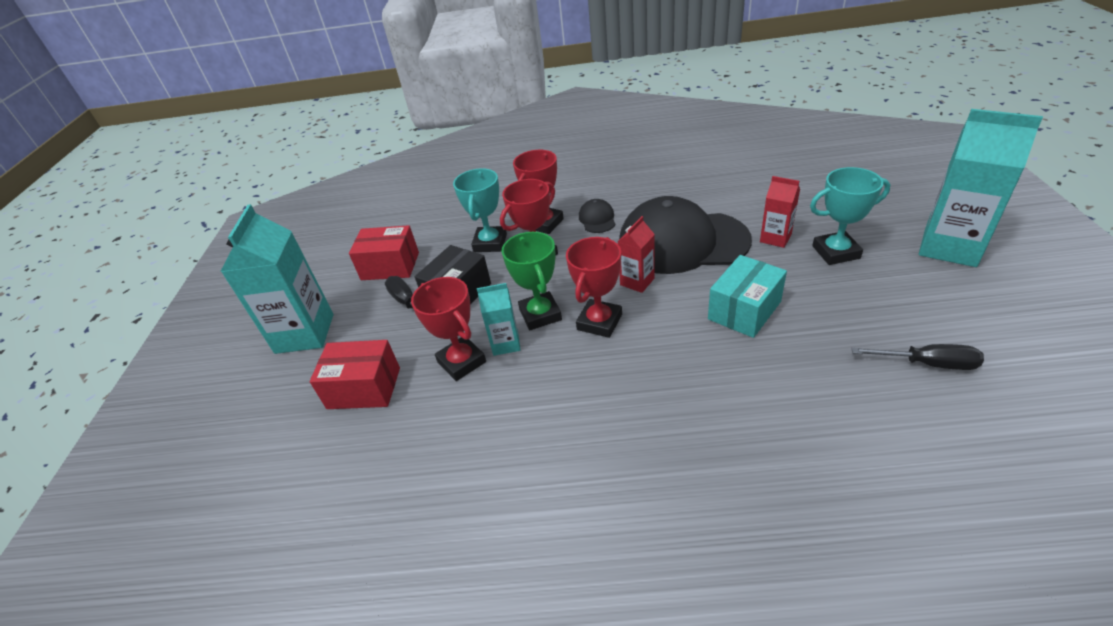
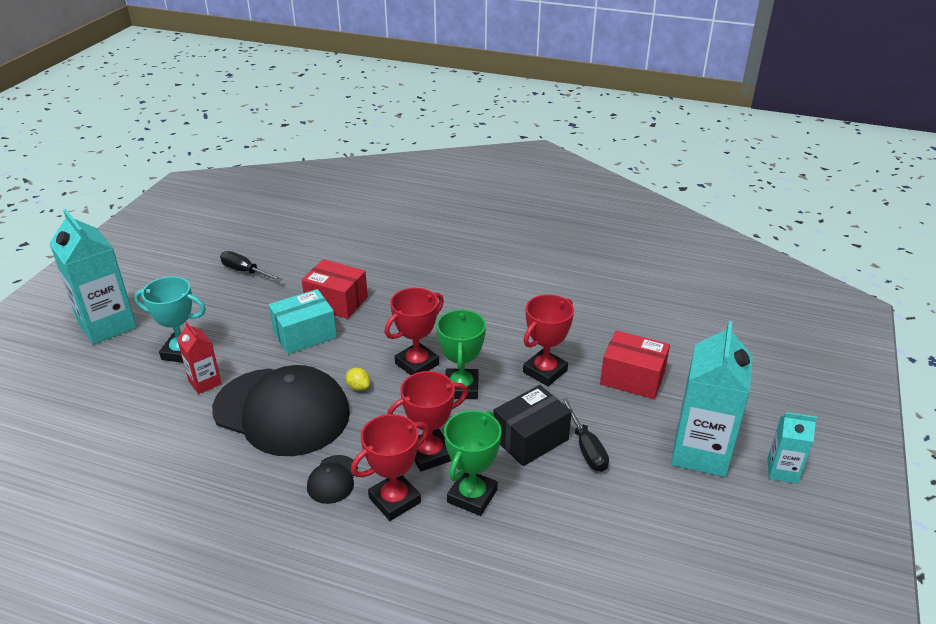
camera: 165 degrees left, 5 degrees down
red box [349,225,419,280] -> red box moved to [302,259,368,319]
red trophy [411,277,486,381] -> red trophy turned 60 degrees clockwise [523,294,574,386]
turquoise trophy [453,168,507,252] -> green trophy [444,410,502,516]
turquoise carton [477,283,521,356] -> turquoise carton moved to [767,412,817,484]
red carton [617,216,655,293] -> yellow lemon [346,368,370,391]

